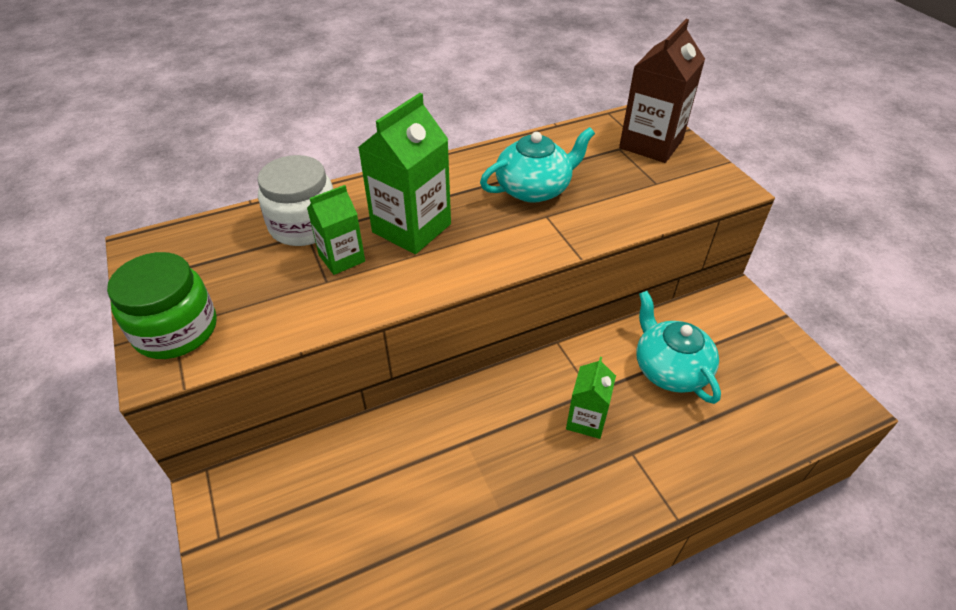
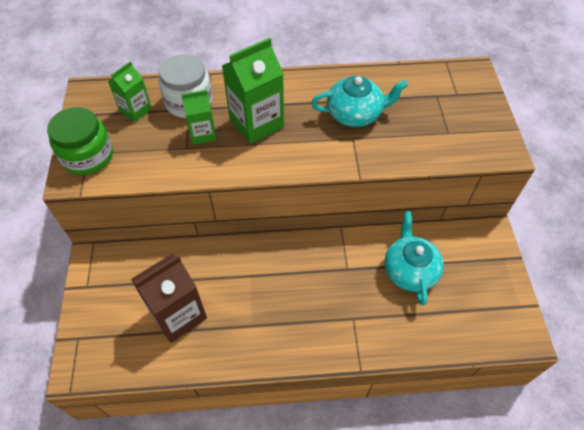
camera: 20 degrees right, 10 degrees up
green carton [566,357,616,439] -> green carton moved to [108,61,152,122]
brown carton [619,19,705,163] -> brown carton moved to [131,254,207,343]

